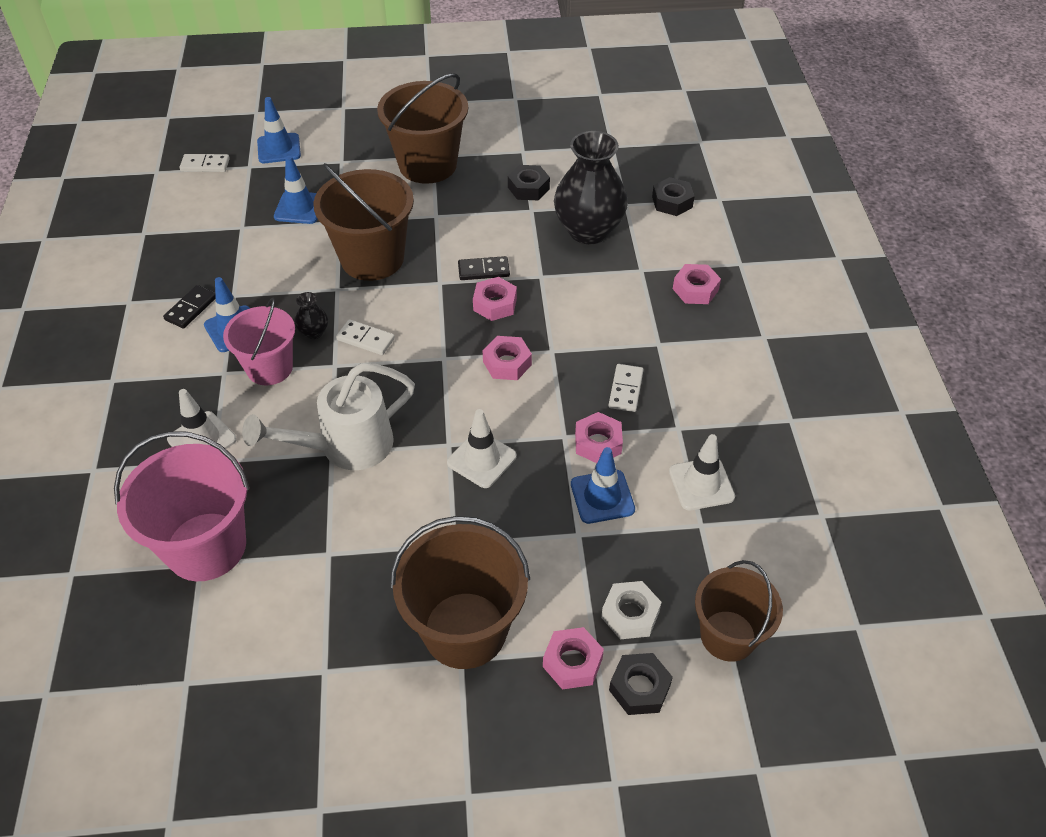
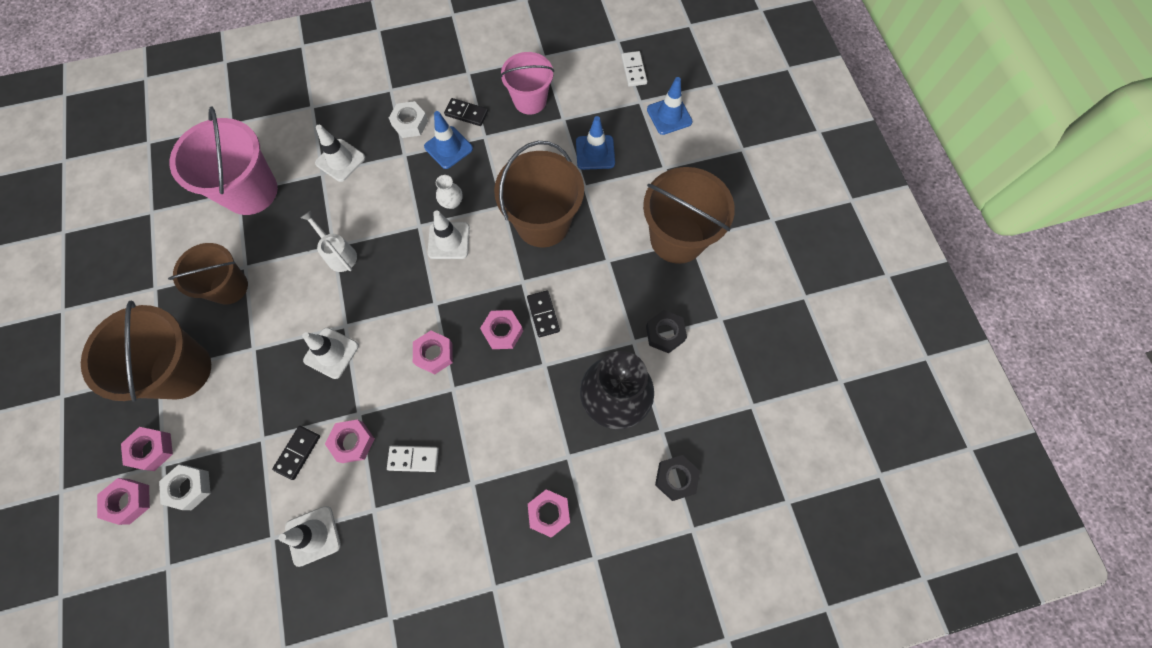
camera: 80 degrees right, 20 degrees up
pink bucket [223,298,295,385] -> pink bucket moved to [500,52,554,115]
white watering can [242,363,415,470] -> white watering can [300,211,357,272], size x0.56
black vase [295,292,328,339] -> white vase [436,175,463,209]
white domino [336,319,395,355] -> white traffic cone [428,210,470,259]
blue traffic cone [571,447,635,524] -> black domino [272,426,320,480]
black nut [609,653,673,715] -> pink nut [97,478,150,525]
brown bucket [695,560,783,662] -> brown bucket moved to [168,243,248,305]
none -> white nut [389,101,428,138]

